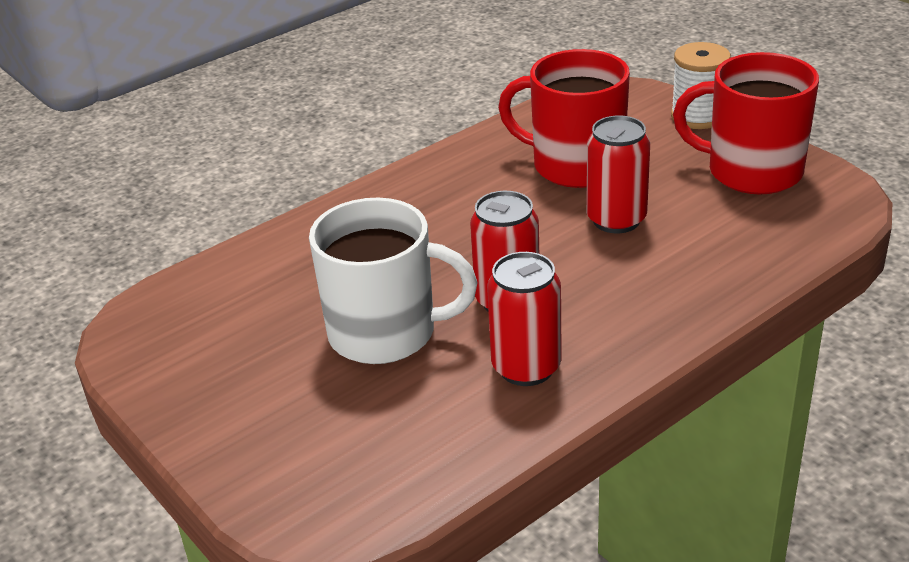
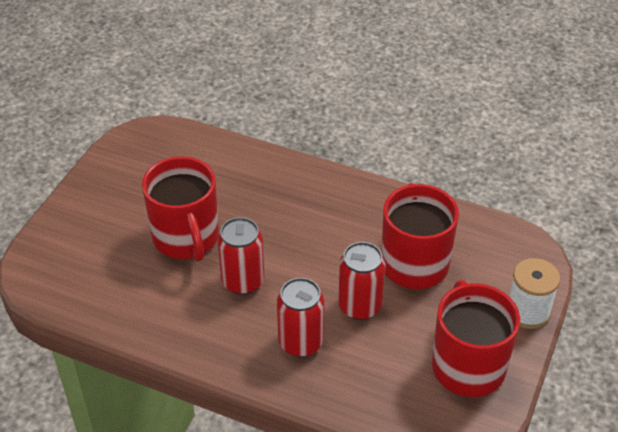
camera: 60 degrees right, 10 degrees up
white mug [309,198,478,364] -> red mug [142,156,219,261]
red can [487,252,562,386] -> red can moved to [277,278,324,357]

